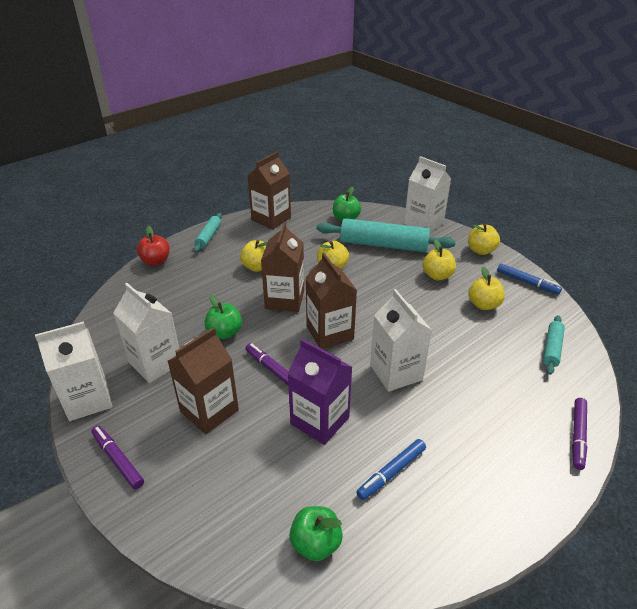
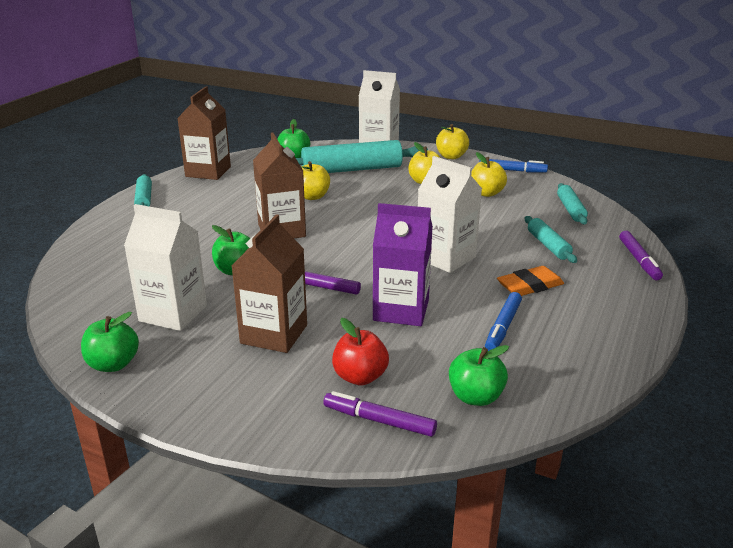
camera: 25 degrees left, 10 degrees down
white carton [35,321,112,421] -> green apple [81,312,139,372]
purple marker [92,426,144,489] -> purple marker moved to [323,391,437,437]
red apple [137,226,170,266] -> red apple moved to [332,318,389,386]
yellow apple [240,240,267,272] -> none
brown carton [305,253,357,349] -> none
none -> orange eraser [497,266,564,296]
none -> turquoise rolling pin [525,216,577,263]

